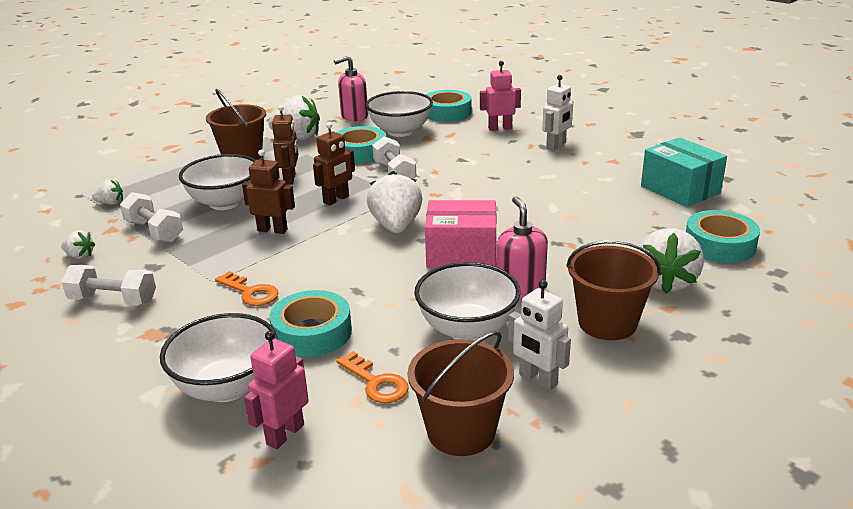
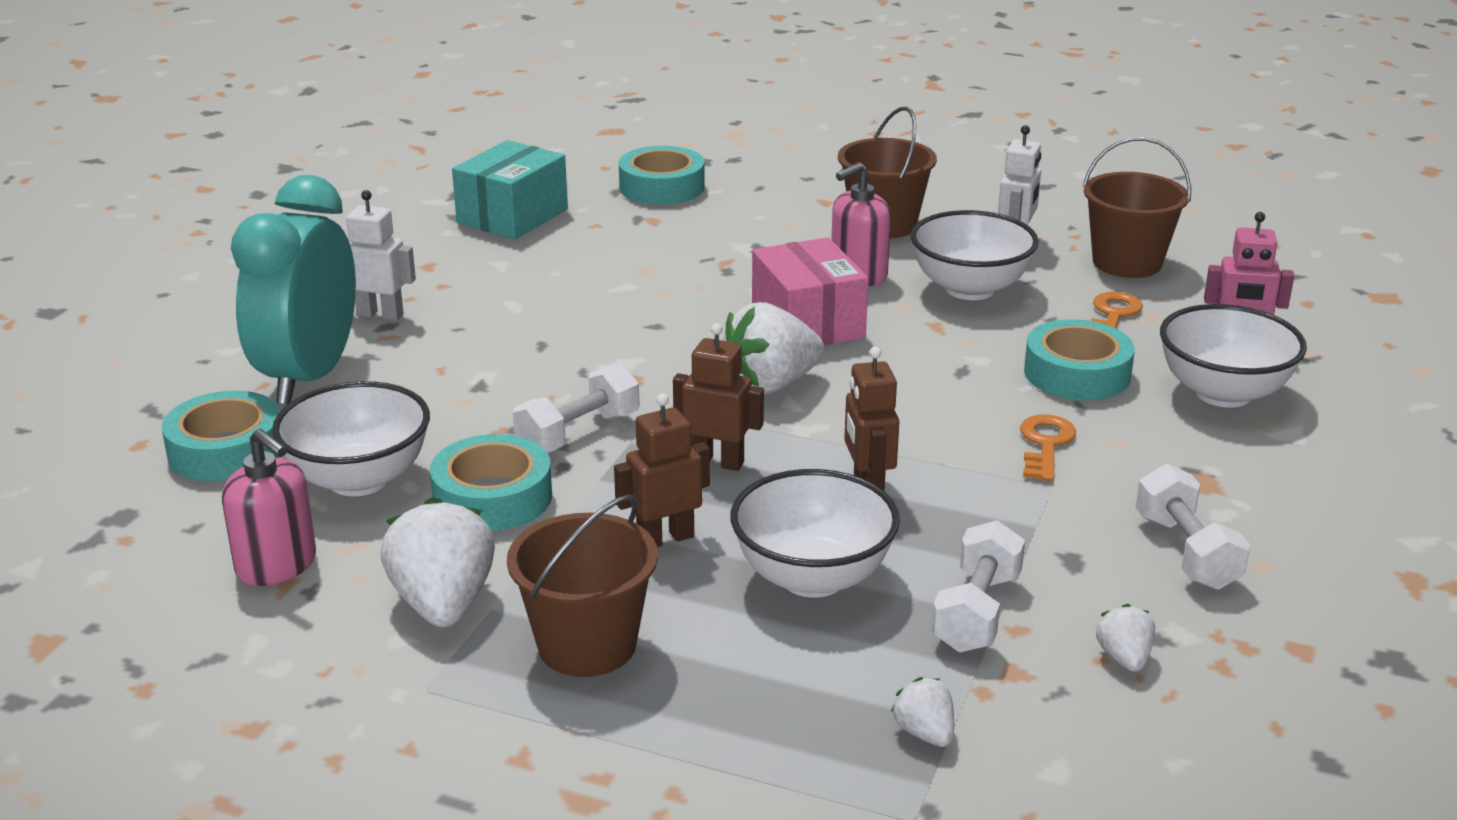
camera: 115 degrees left, 0 degrees up
pink robot [480,61,521,131] -> turquoise clock [231,175,356,405]
white strawberry [638,228,704,294] -> none

